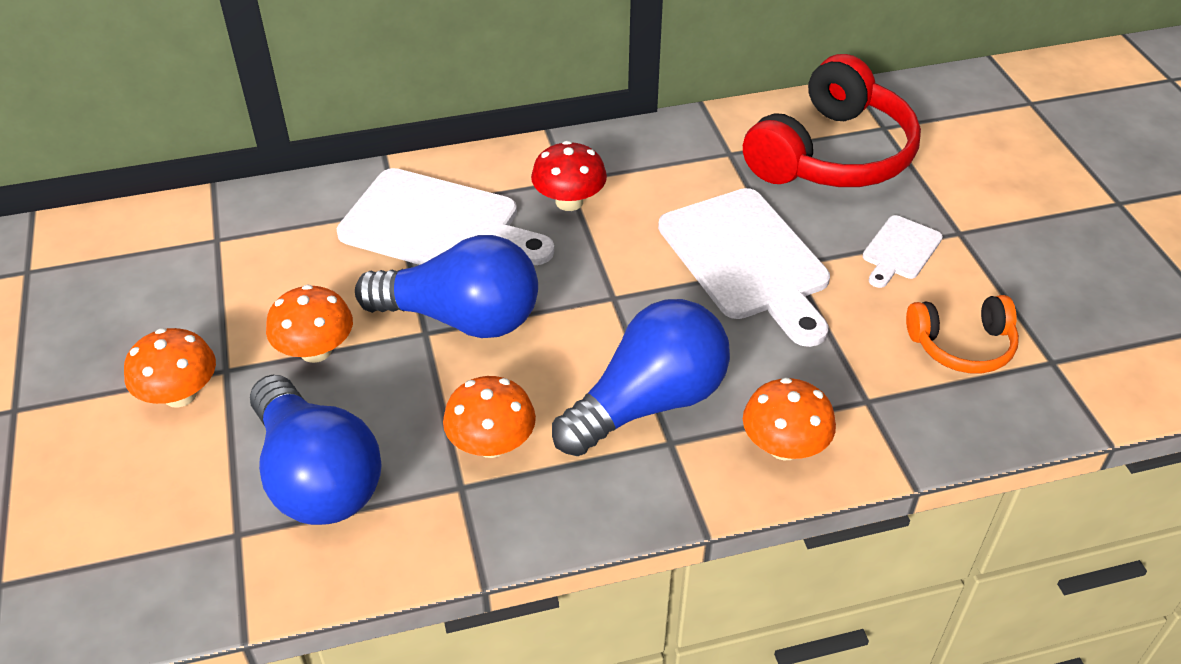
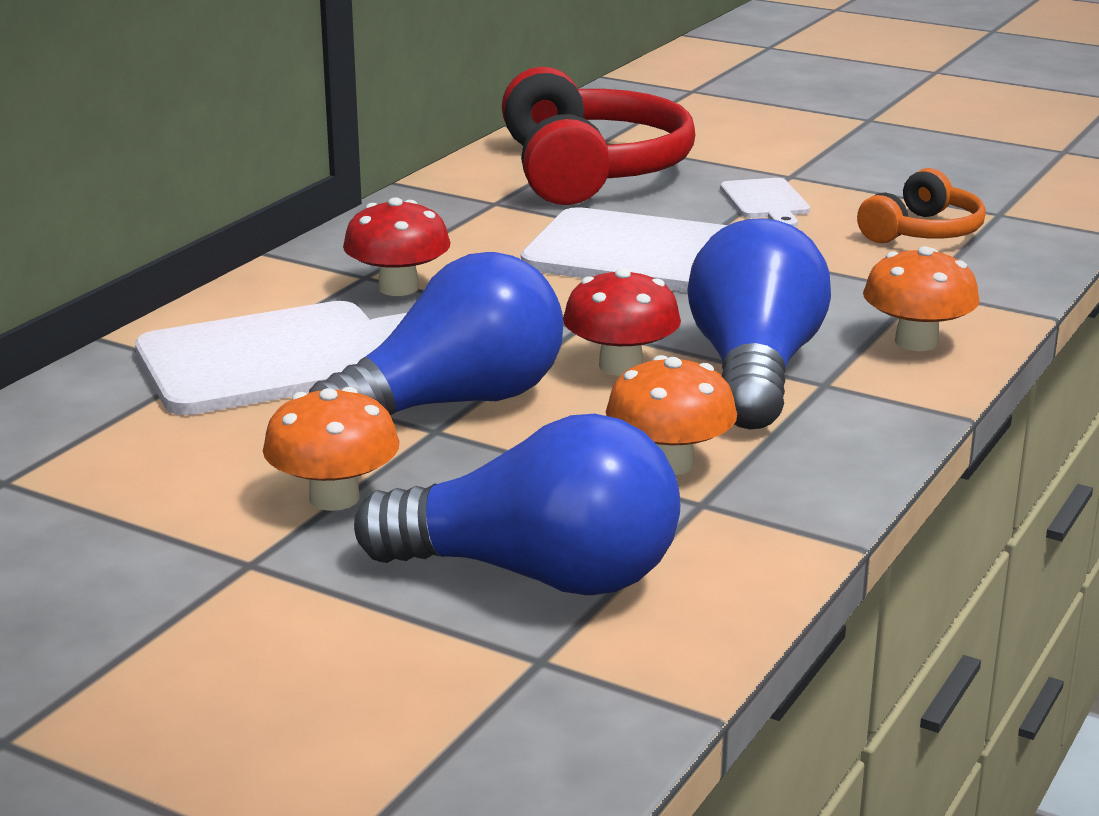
camera: 45 degrees left, 20 degrees down
orange mushroom [124,328,216,408] -> none
none -> red mushroom [563,268,681,376]

